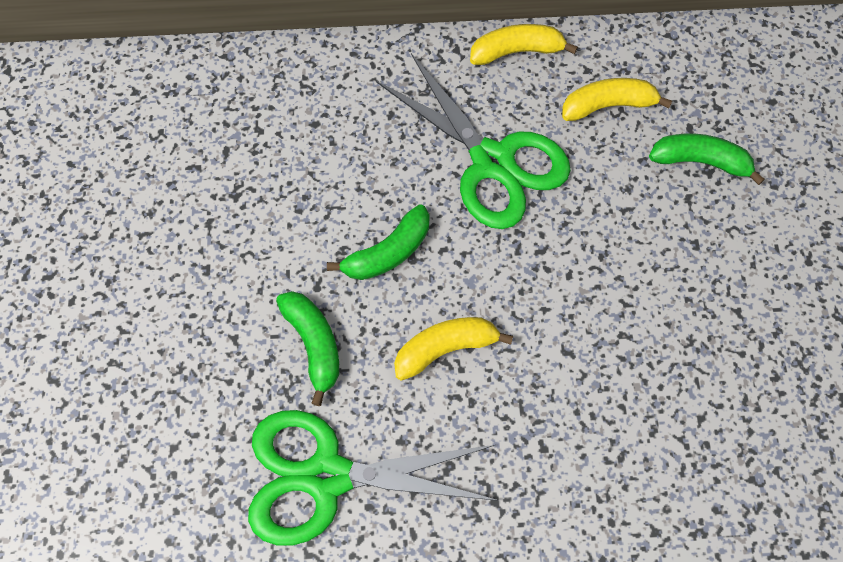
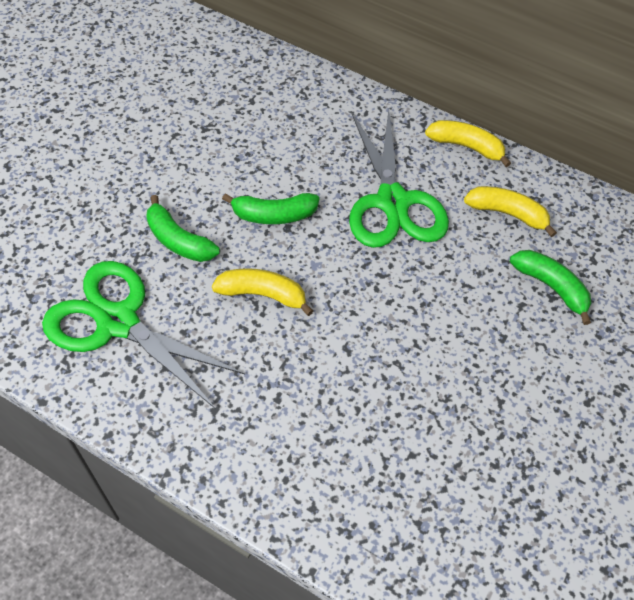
camera: 30 degrees right, 10 degrees down
green banana [276,291,339,406] -> green banana turned 120 degrees clockwise [146,195,220,262]

